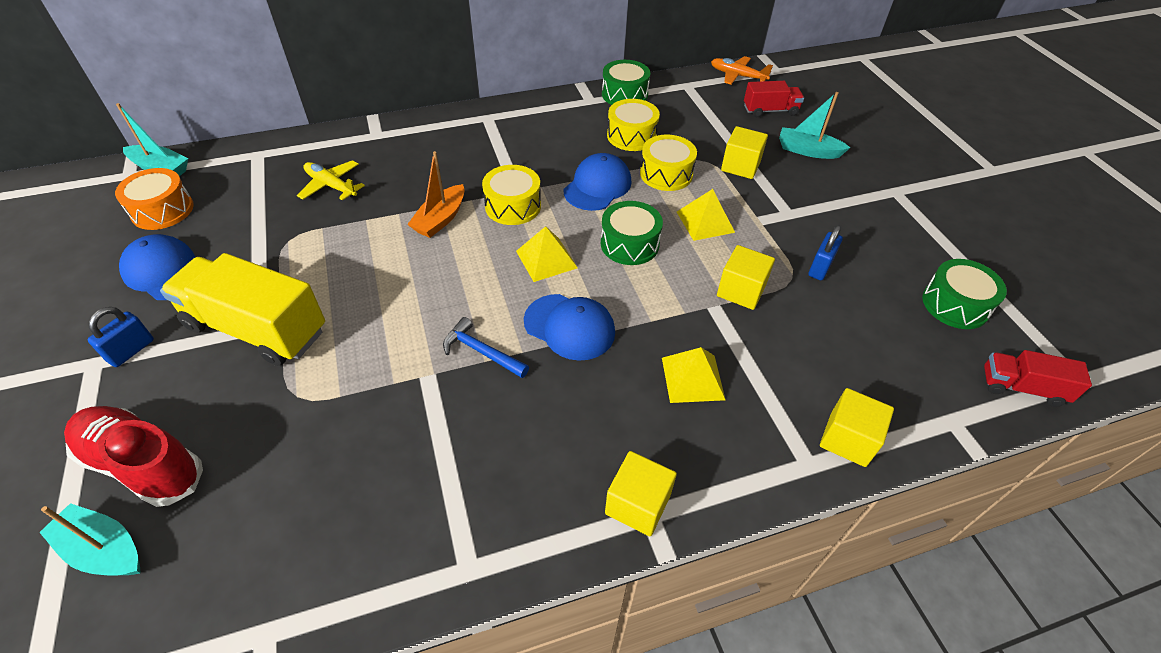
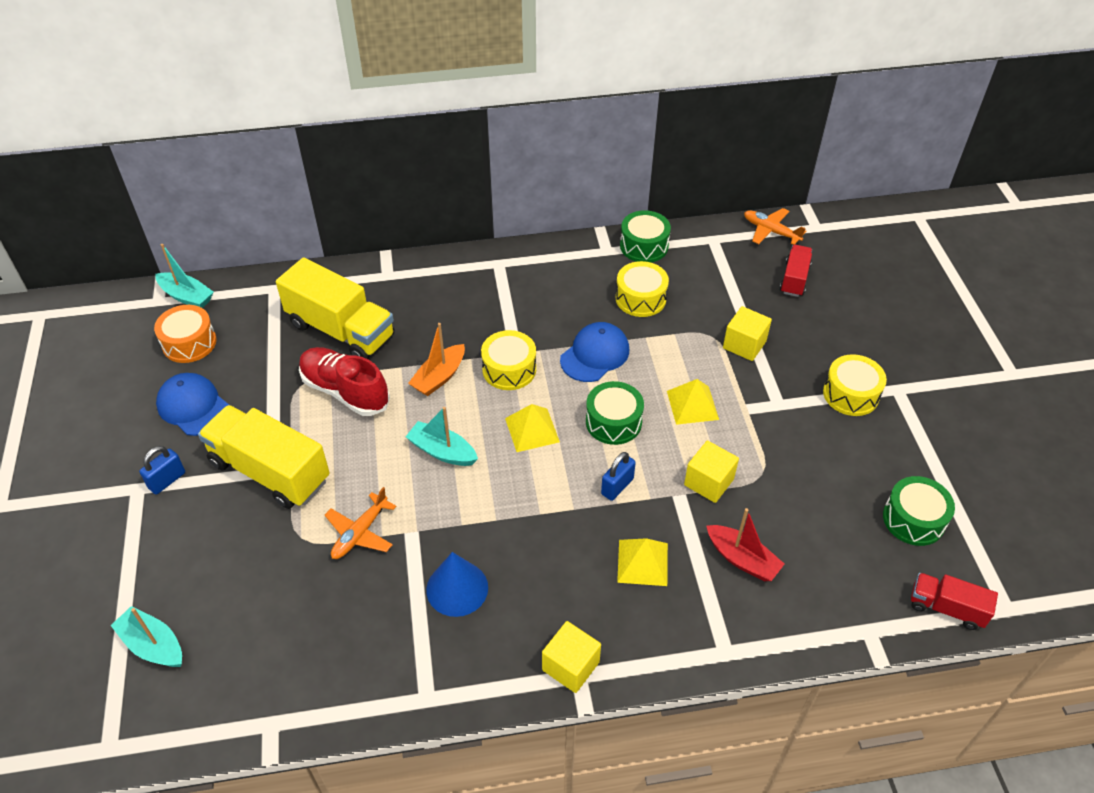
camera: 10 degrees right, 0 degrees up
red shoe [64,406,203,507] -> red shoe moved to [299,347,390,416]
yellow plane [297,160,365,201] -> yellow truck [276,257,394,359]
blue hammer [443,317,529,378] -> none
blue cap [524,294,615,361] -> none
yellow drum [640,135,697,191] -> yellow drum moved to [823,354,887,416]
red truck [744,81,804,117] -> red truck turned 75 degrees counterclockwise [780,245,812,297]
turquoise boat [779,92,850,159] -> turquoise boat moved to [406,407,478,466]
blue padlock [809,225,843,280] -> blue padlock moved to [601,452,636,501]
yellow cube [820,388,894,467] -> none
none -> orange plane [325,487,397,559]
none -> blue cone [426,552,488,617]
none -> red boat [706,508,784,581]

